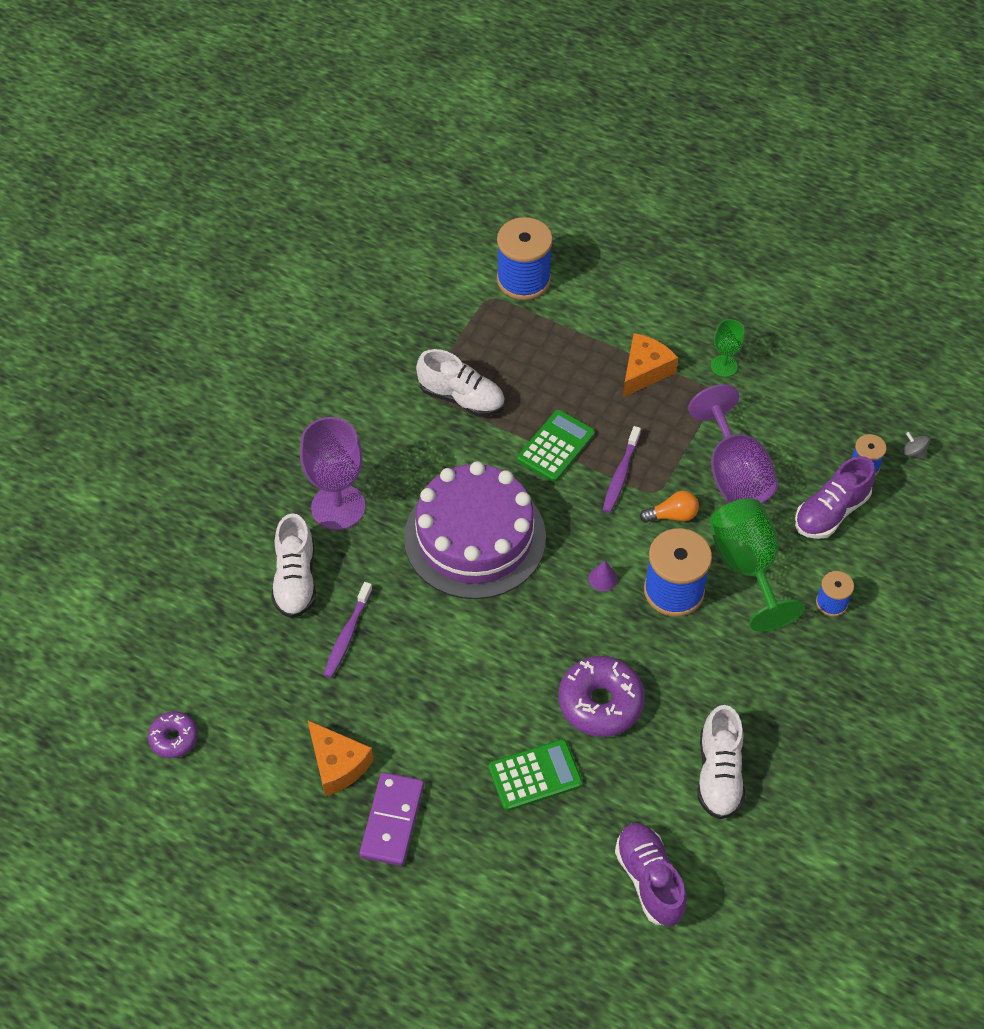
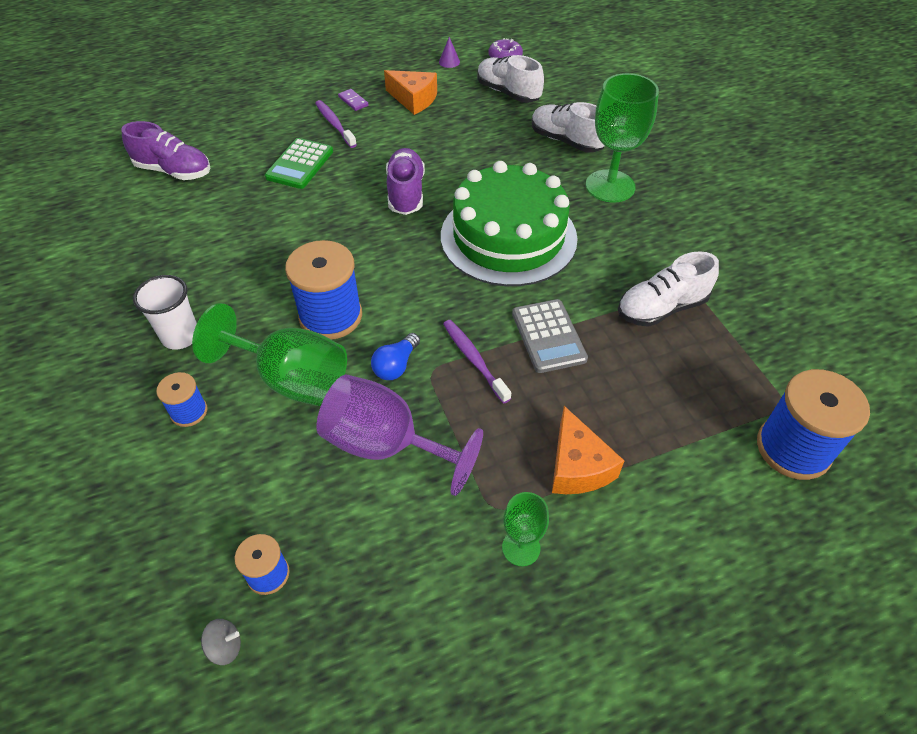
camera: 130 degrees right, 5 degrees down
purple goblet [300,417,365,530] -> green goblet [586,73,659,203]
orange cheese [308,720,373,796] -> orange cheese turned 150 degrees counterclockwise [384,70,437,115]
purple toothbrush [324,582,373,678] -> purple toothbrush moved to [315,100,357,148]
purple domino [359,772,424,866] -> purple domino [338,89,368,111], size x0.49
purple cake [404,461,546,599] -> green cake [441,161,578,286]
green calculator [517,410,595,482] -> grey calculator [512,299,588,373]
purple donut [558,656,645,737] -> none
purple cone [589,561,617,591] -> purple cone moved to [439,37,460,68]
orange light bulb [640,491,699,523] -> blue light bulb [371,333,420,380]
white shoe [697,705,745,819] -> white shoe moved to [477,55,544,103]
purple shoe [795,456,875,539] -> purple shoe moved to [386,148,425,215]
none -> white cup [133,275,197,349]

